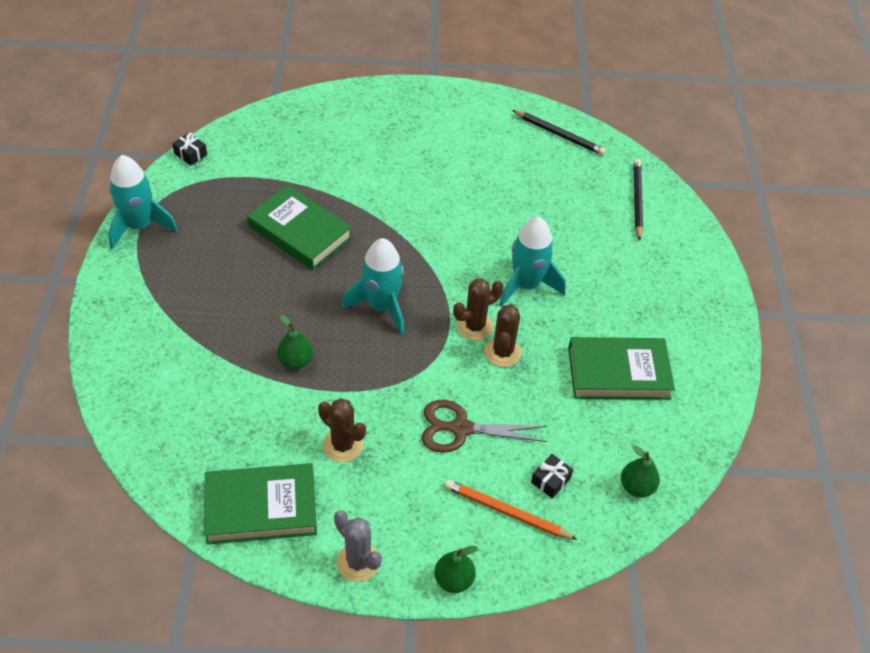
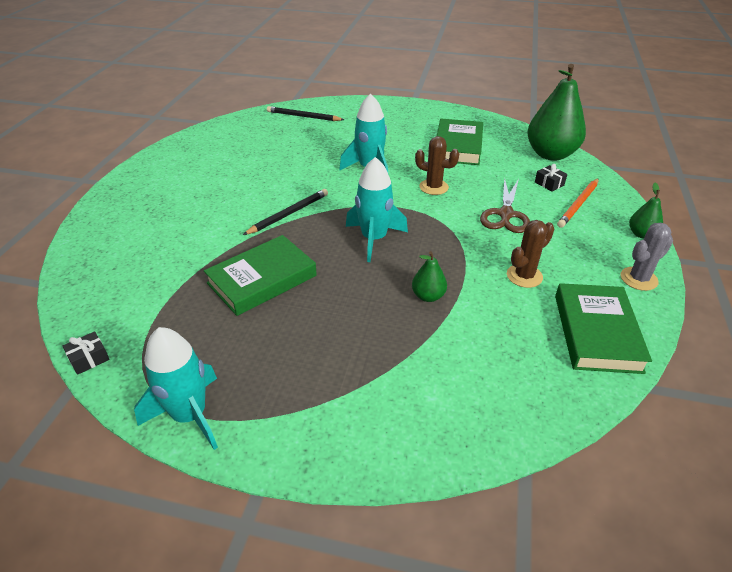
camera: 75 degrees left, 10 degrees down
brown cactus [453,278,504,341] -> none
black pencil [512,110,606,155] -> black pencil moved to [243,189,328,235]
green pear [621,445,660,497] -> green pear [527,64,586,161], size x2.16

